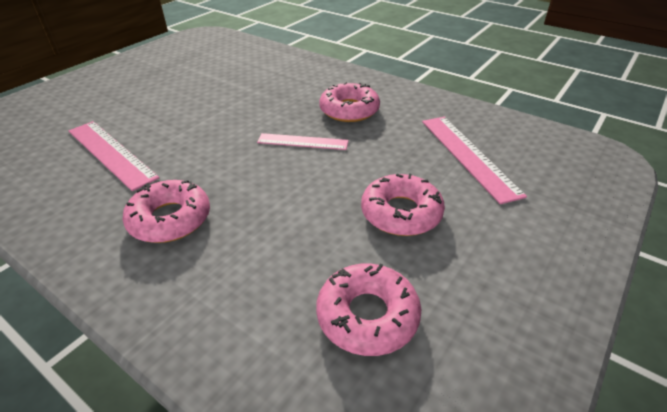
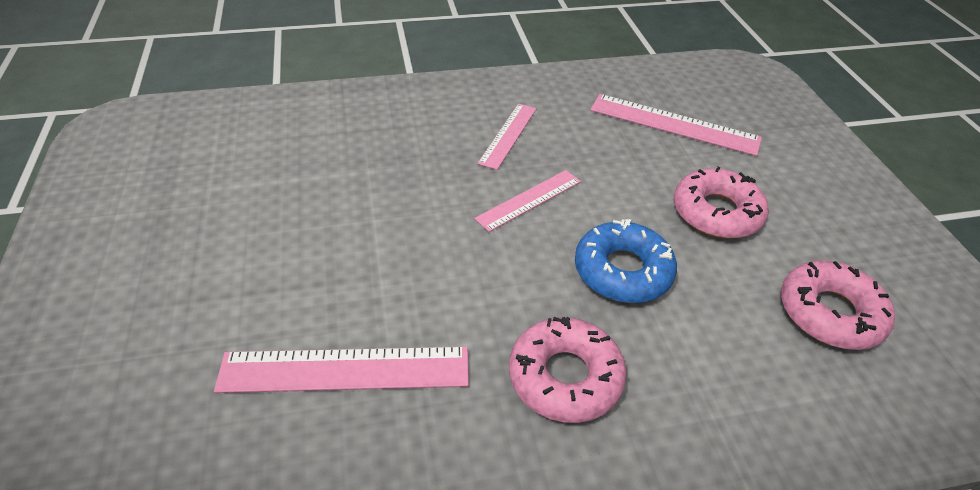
camera: 50 degrees left, 5 degrees up
pink donut [319,81,380,122] -> pink ruler [477,104,537,170]
none -> blue donut [575,219,677,303]

